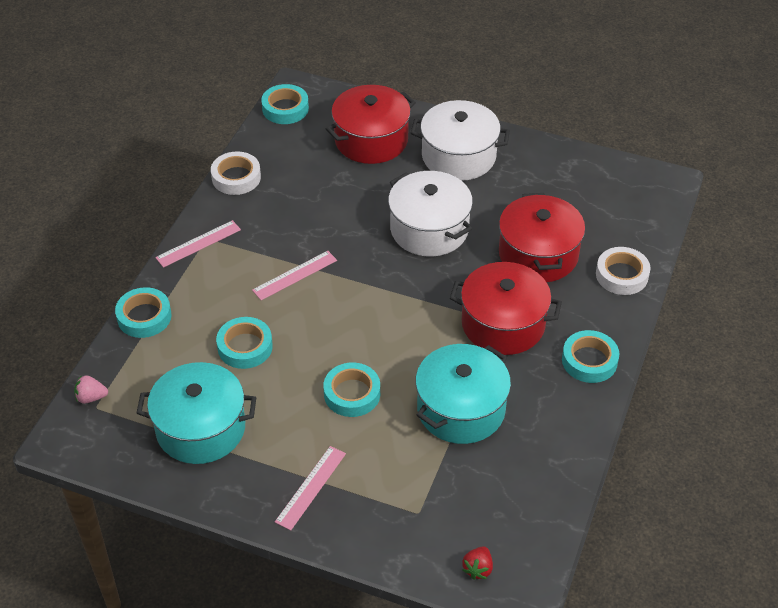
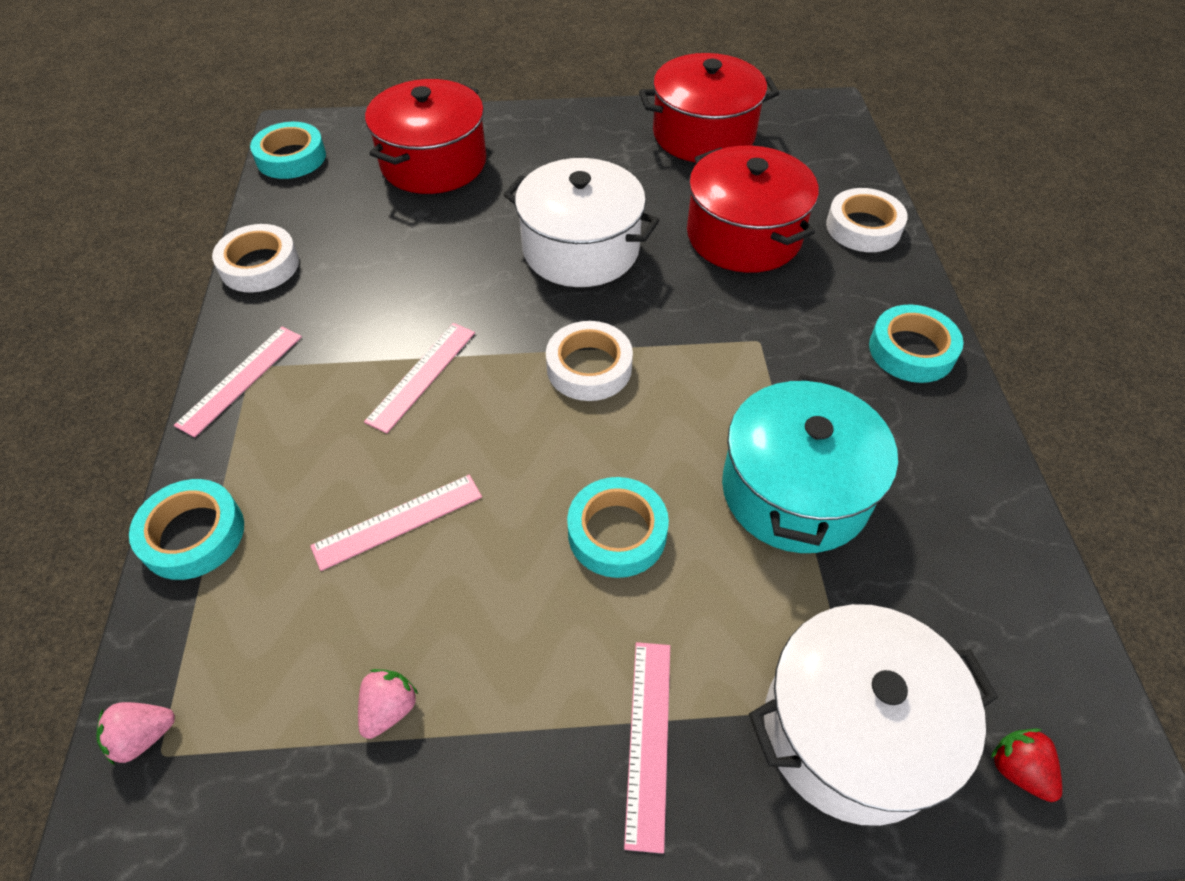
camera: 25 degrees left, 5 degrees up
turquoise pot [137,362,257,464] -> pink strawberry [358,669,418,739]
turquoise tape [216,317,273,369] -> pink ruler [310,475,482,571]
white pot [411,100,510,181] -> white pot moved to [749,604,998,826]
red pot [450,262,562,355] -> red pot moved to [639,53,779,162]
red strawberry [462,546,493,580] -> red strawberry turned 150 degrees clockwise [991,729,1062,802]
none -> white tape [546,321,633,401]

